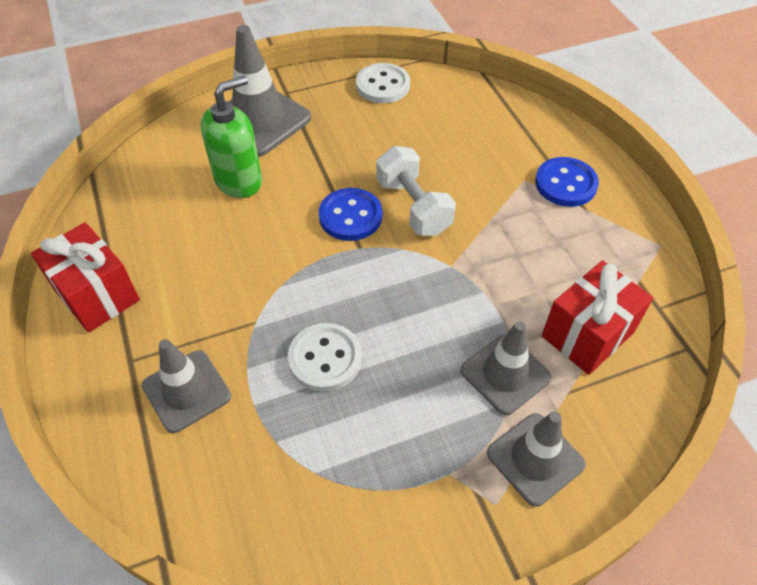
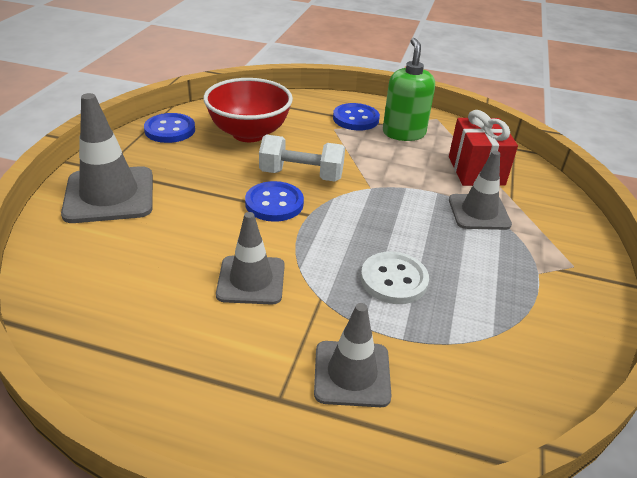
camera: 55 degrees left, 15 degrees down
red gift [31,222,140,333] -> none
green soap dispenser [200,76,262,198] -> green soap dispenser moved to [383,38,435,141]
white button [356,63,410,103] -> blue button [144,113,195,143]
grey traffic cone [487,411,586,507] -> grey traffic cone moved to [216,212,285,304]
none -> red bowl [203,78,293,142]

